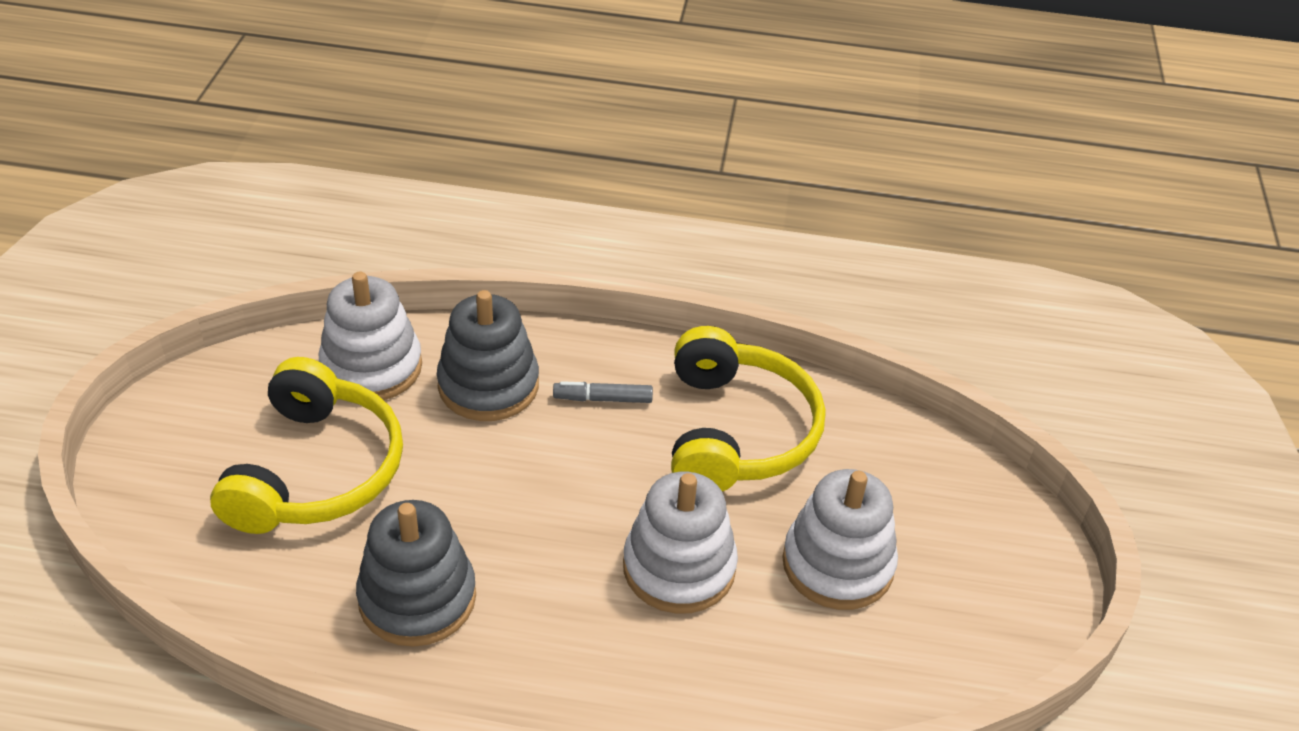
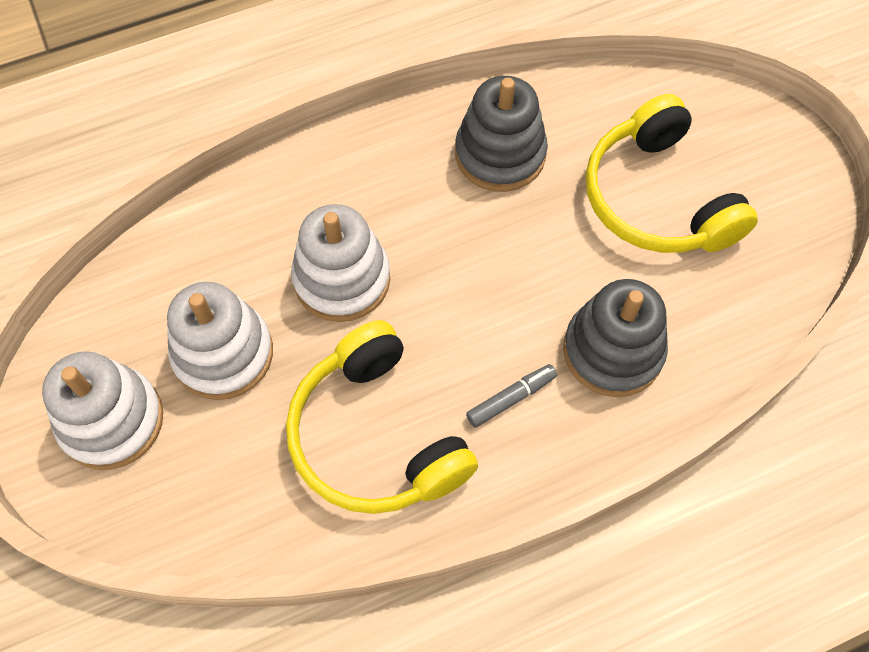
camera: 150 degrees right, 20 degrees up
white stacking toy [319,272,422,400] -> white stacking toy moved to [42,351,163,470]

